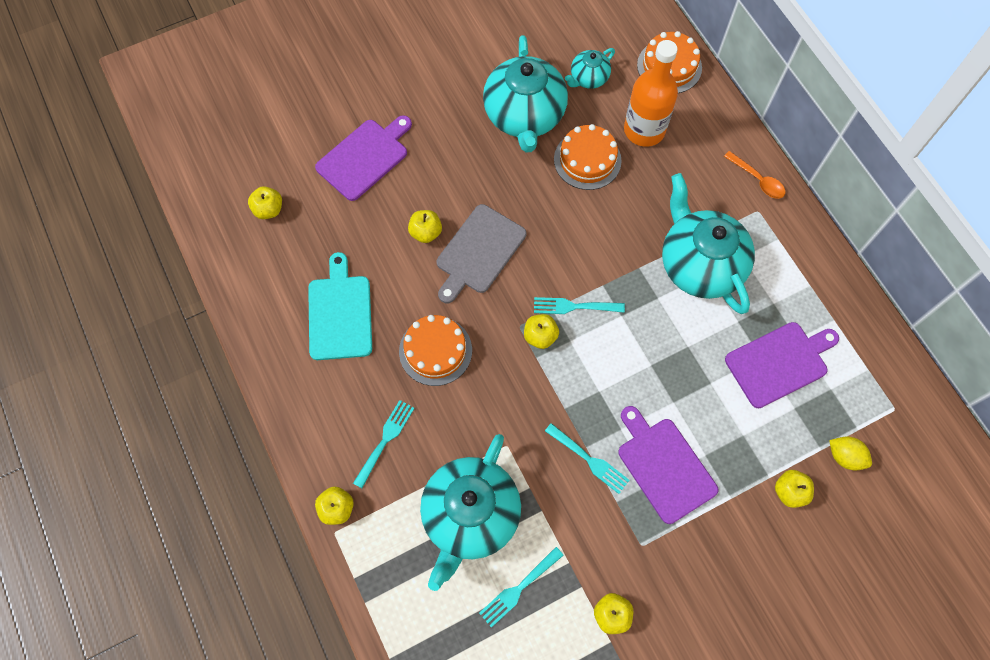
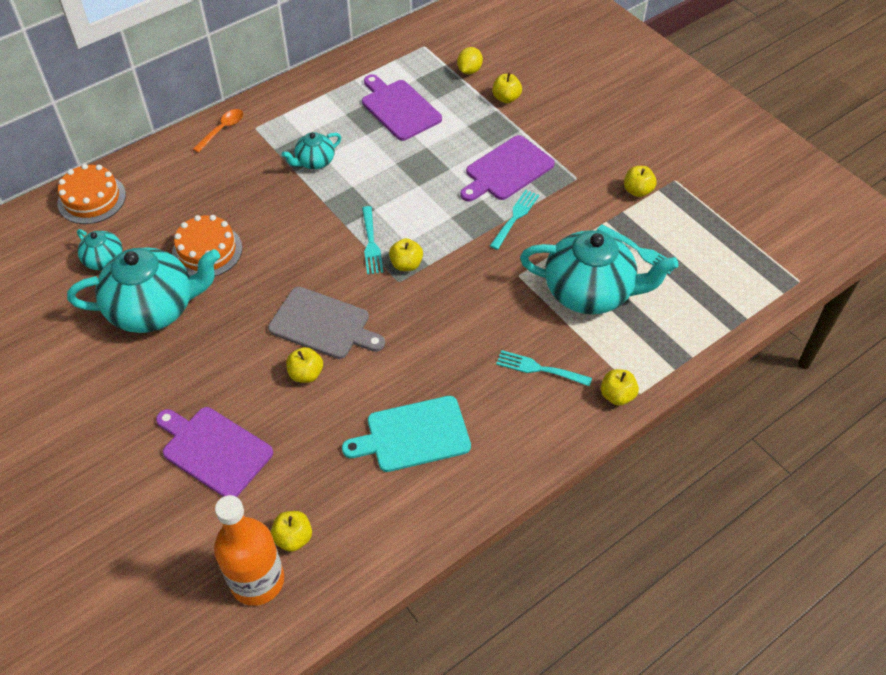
camera: 100 degrees left, 15 degrees down
orange cake [399,315,472,386] -> none
orange bottle [624,40,678,147] -> orange bottle moved to [214,495,284,606]
turquoise teapot [662,173,755,314] -> turquoise teapot [282,132,341,169], size x0.49

